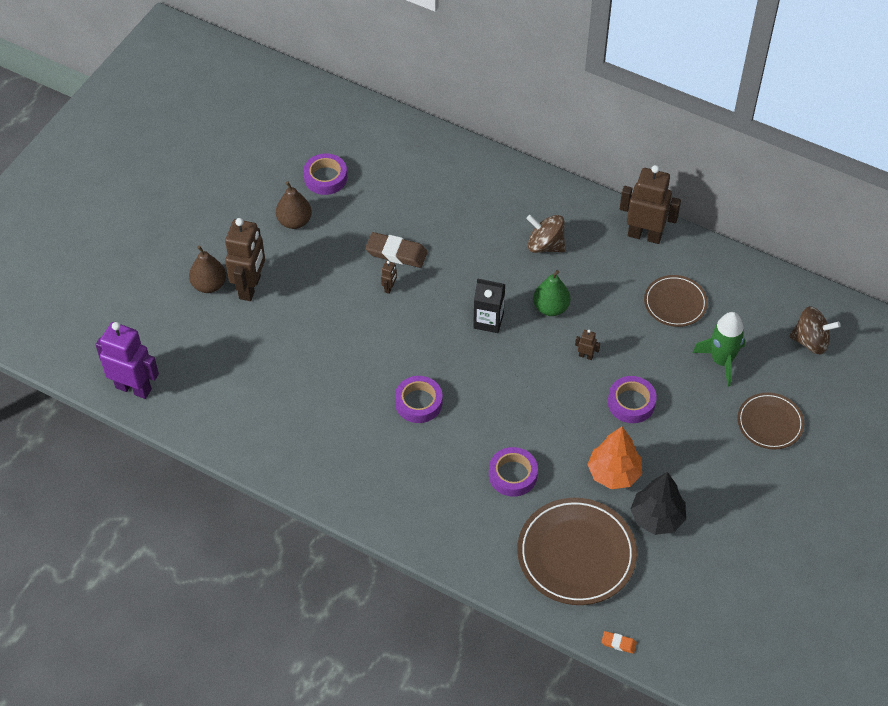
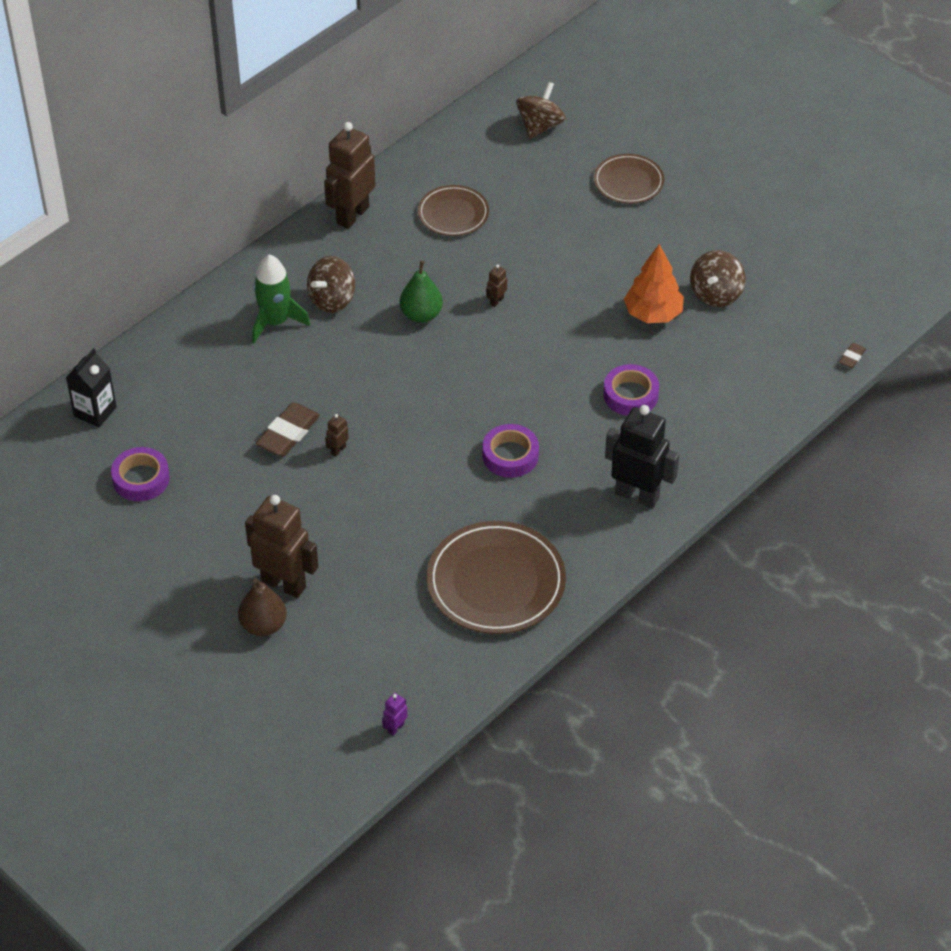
camera: 75 degrees left, 5 degrees down
purple robot [95,322,159,399] -> purple robot [382,693,408,736], size x0.41
brown pear [276,181,312,229] -> none
brown robot [381,261,397,294] -> brown robot turned 90 degrees counterclockwise [325,414,349,457]
black carton [473,278,505,333] -> black carton moved to [66,348,117,427]
brown plate [517,498,637,605] -> brown plate moved to [427,521,566,634]
orange eraser [601,631,637,654] -> brown eraser [839,343,866,368]
purple tape [608,376,657,423] -> none
black tree [631,472,686,535] -> brown spinning top [690,250,745,307]
green rocket [692,312,745,386] -> green rocket moved to [252,254,310,343]
none -> black robot [605,405,679,508]

